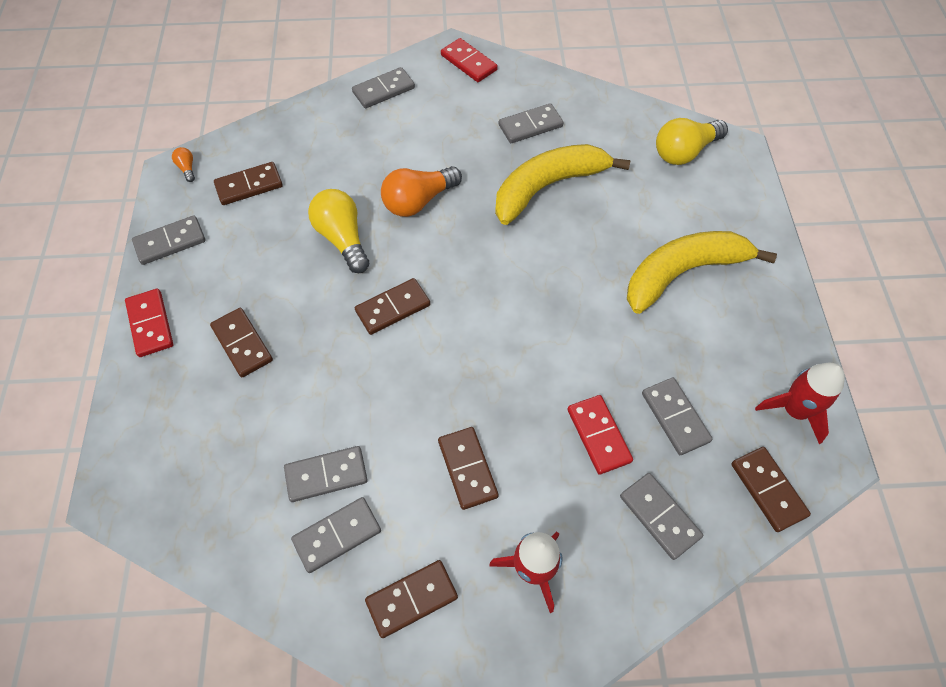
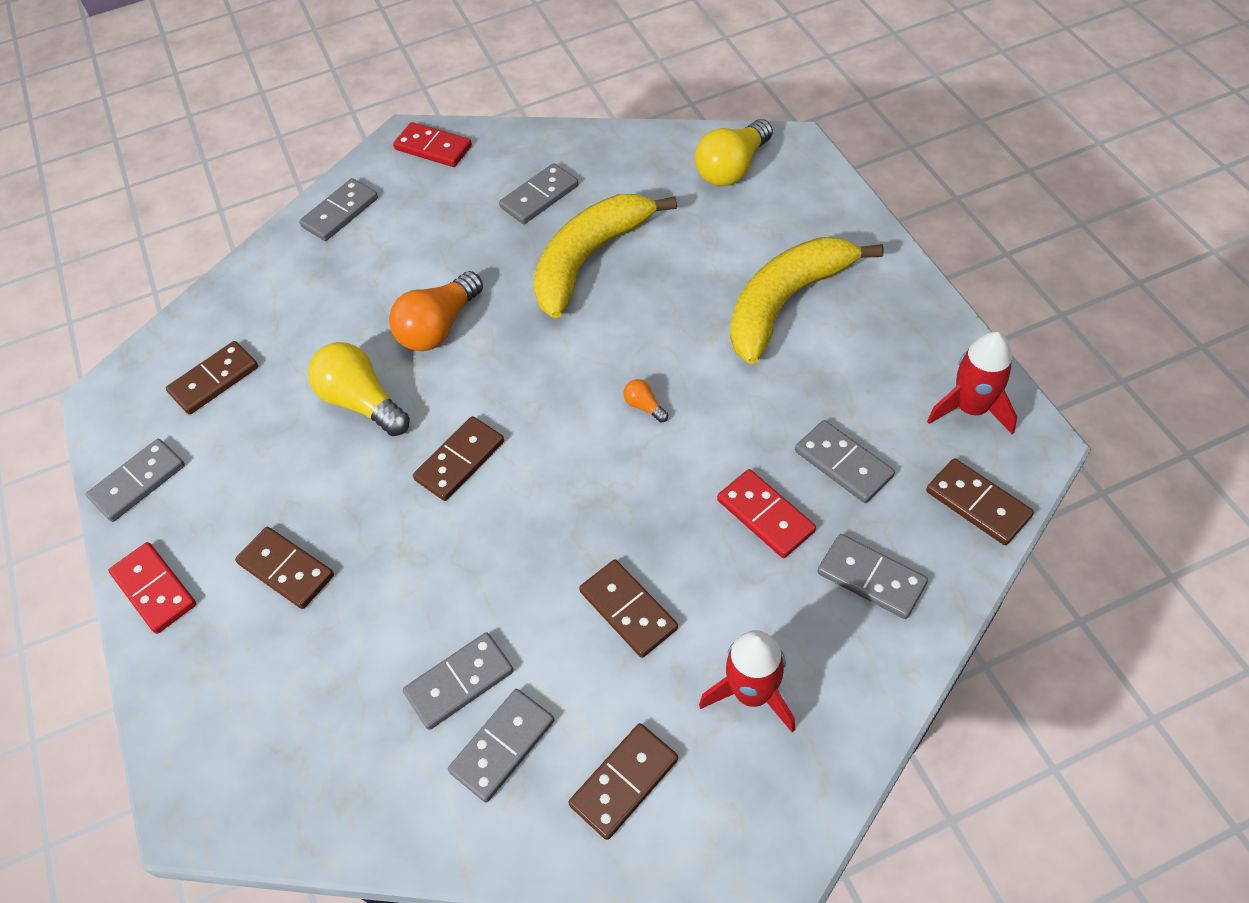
camera: 15 degrees left, 5 degrees down
orange light bulb [172,147,195,182] -> orange light bulb moved to [623,379,668,423]

